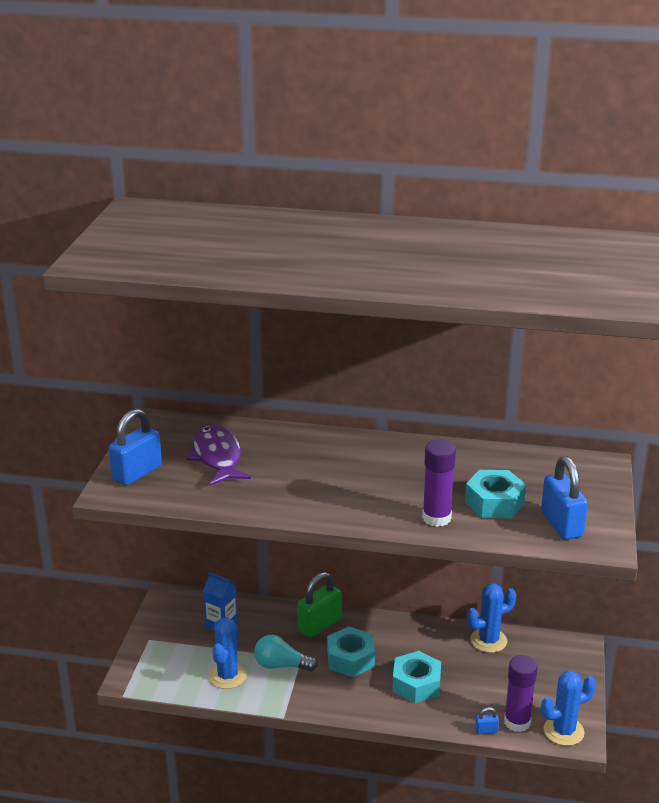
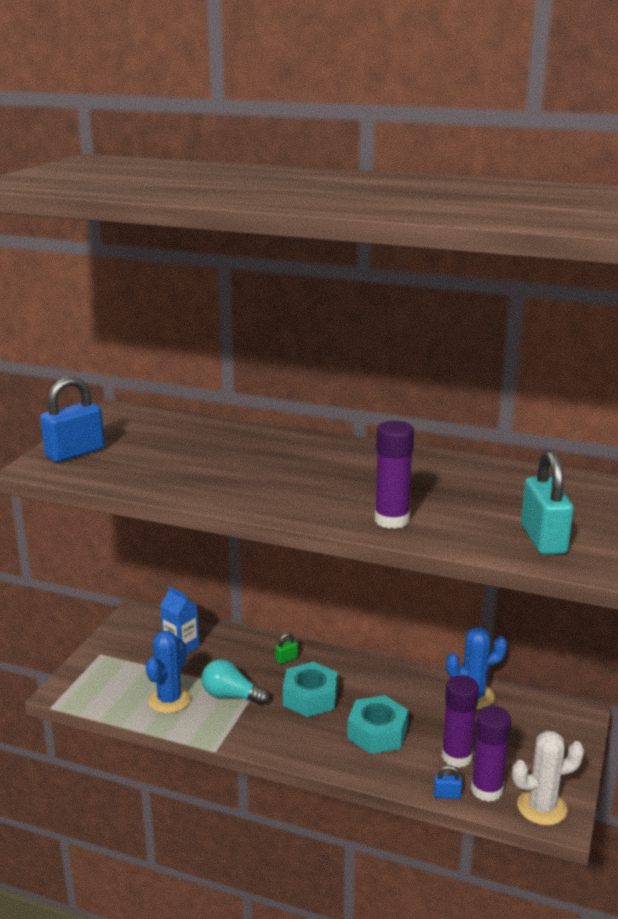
camera: 10 degrees right, 5 degrees down
purple fish [187,426,251,486] -> none
green padlock [297,572,342,637] -> green padlock [275,633,298,664], size x0.44
turquoise nut [465,470,526,518] -> none
blue padlock [541,456,588,540] -> turquoise padlock [521,450,574,555]
blue cactus [541,671,596,746] -> white cactus [512,730,584,825]
none -> purple glue stick [442,675,479,768]

